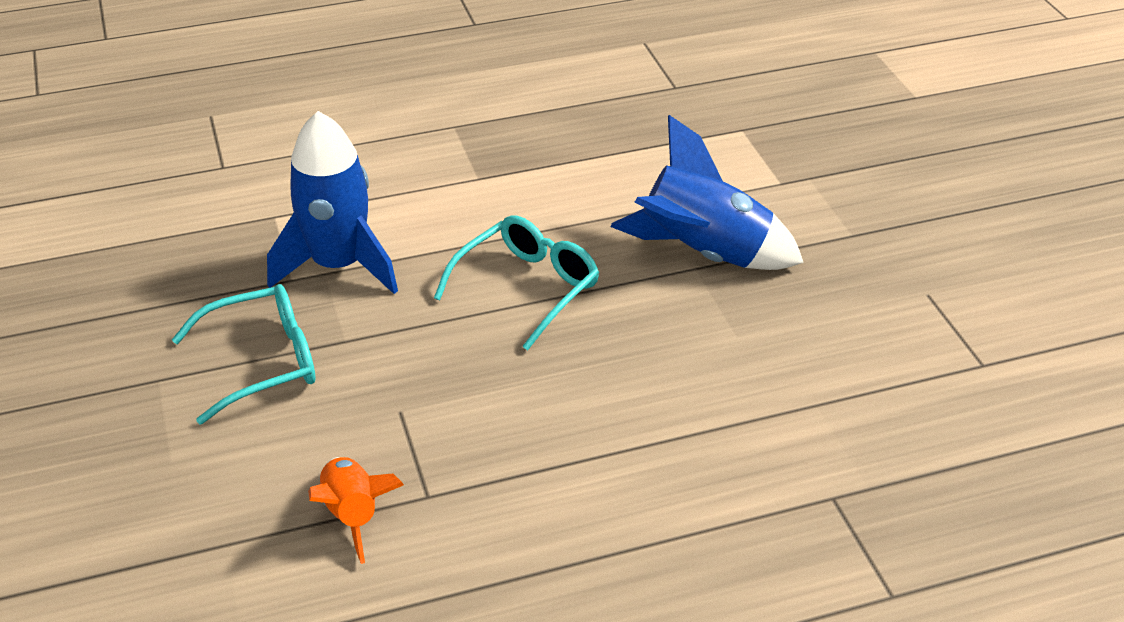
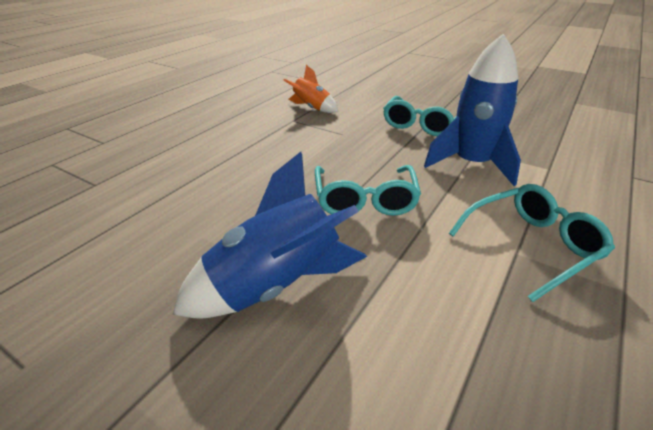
camera: 140 degrees right, 5 degrees down
none -> turquoise glasses [449,184,615,302]

